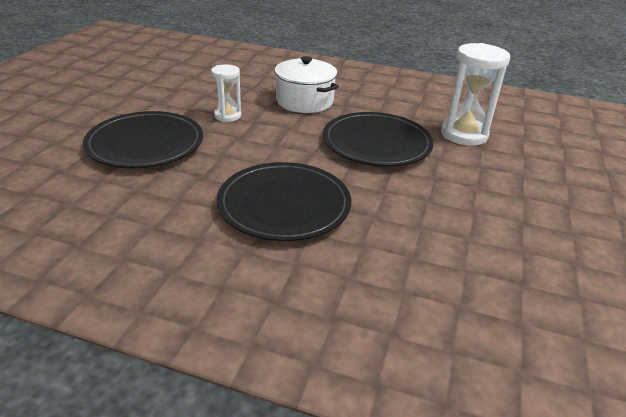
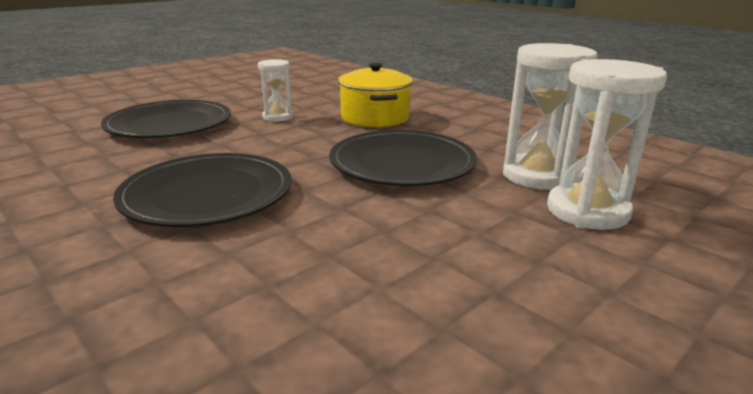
camera: 30 degrees right, 10 degrees down
white pot [274,56,339,113] -> yellow pot [338,63,413,127]
none -> white hourglass [547,59,667,230]

